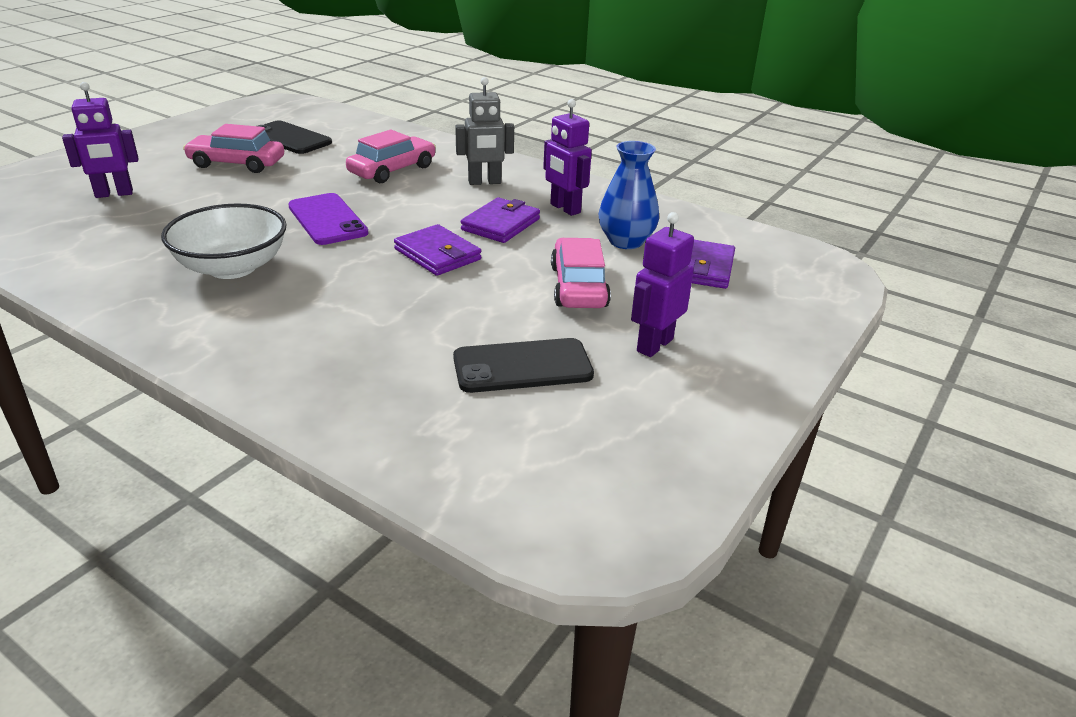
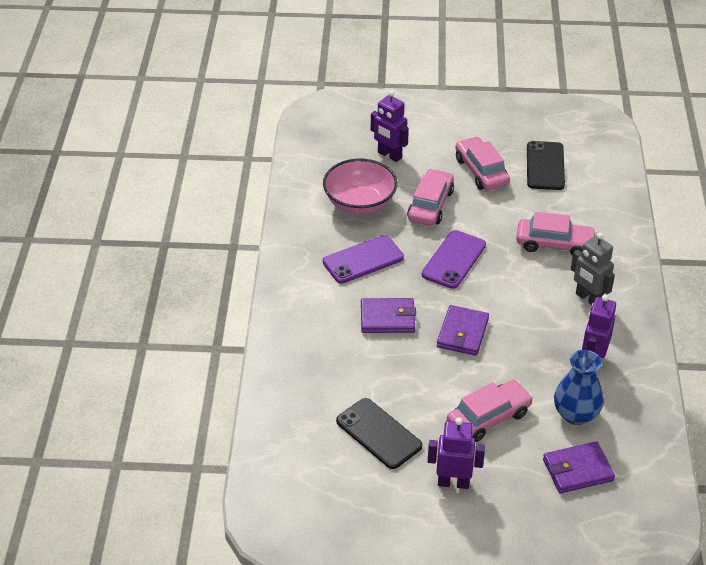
camera: 60 degrees right, 10 degrees up
white bowl [161,203,287,279] -> purple phone [323,235,404,284]
purple wallet [461,197,540,243] -> purple wallet moved to [361,298,416,333]
none -> pink bowl [323,159,398,214]
none -> pink car [407,169,454,226]

